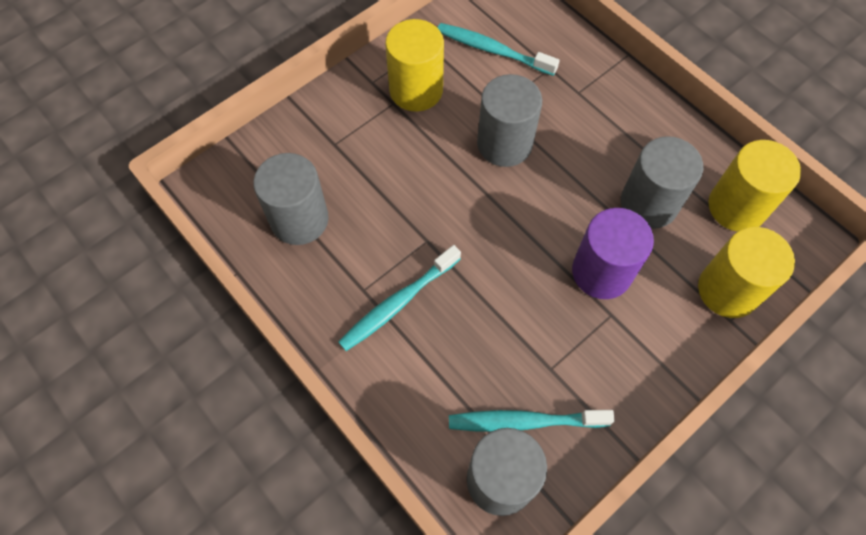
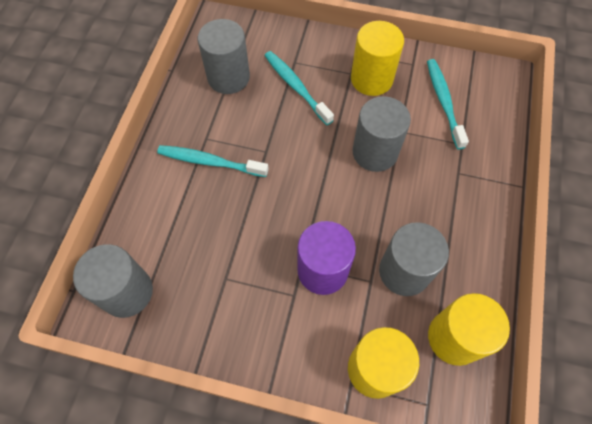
camera: 55 degrees right, 0 degrees up
turquoise toothbrush [449,410,615,432] -> turquoise toothbrush moved to [264,51,334,125]

